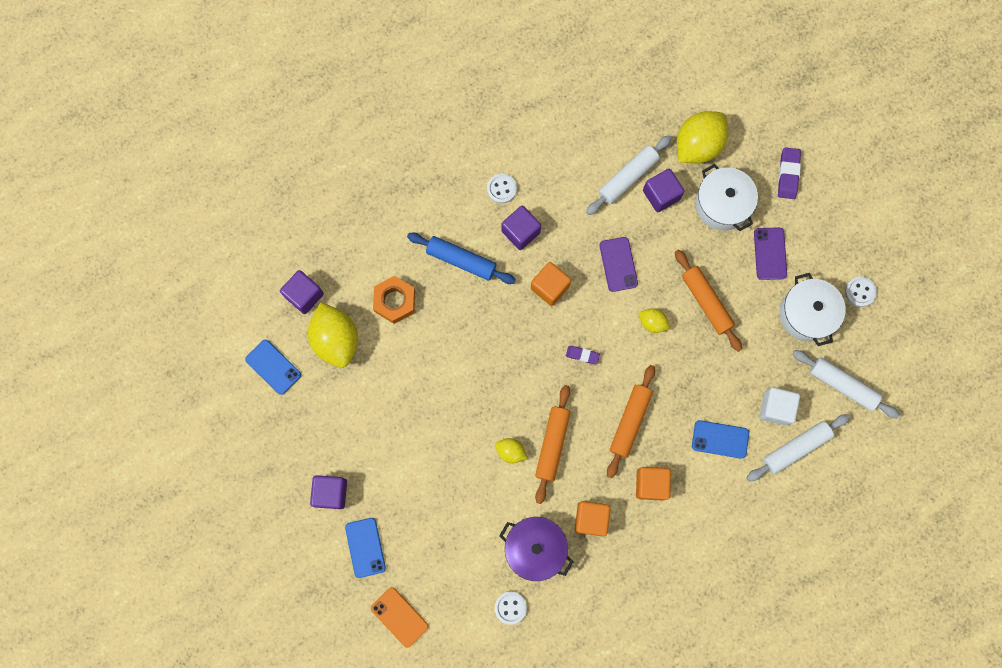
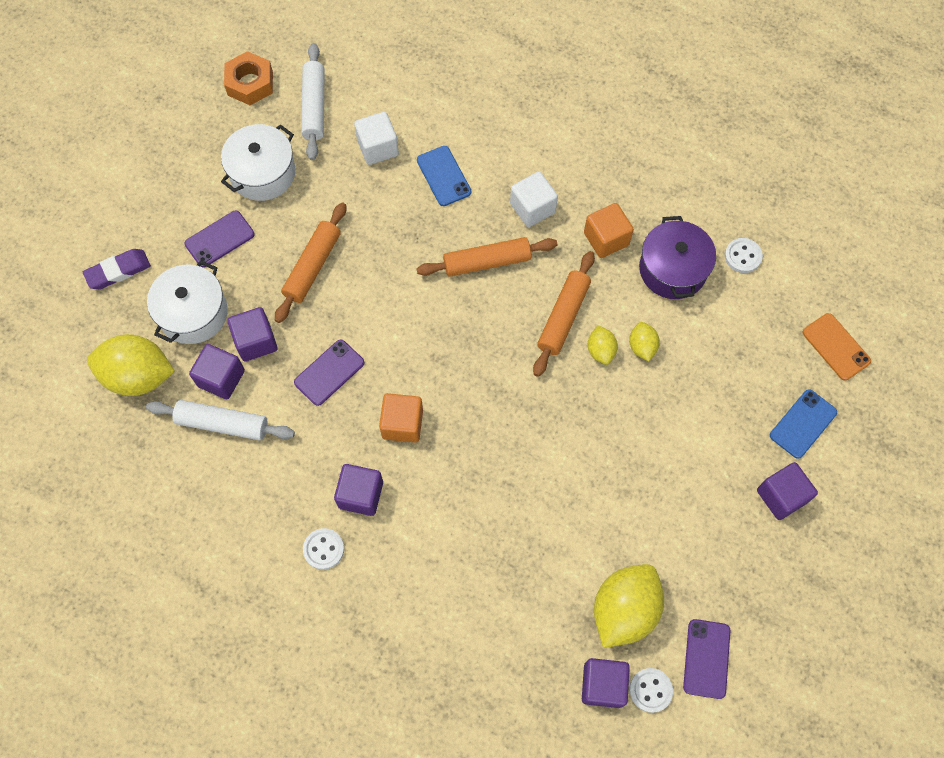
camera: 125 degrees left, 10 degrees down
blue phone [245,340,301,395] -> purple phone [683,619,730,699]
orange phone [371,587,429,648] -> orange phone turned 45 degrees counterclockwise [803,313,871,380]
orange nut [373,276,415,324] -> orange nut moved to [224,51,273,105]
blue rolling pin [407,233,516,284] -> none
orange rolling pin [535,385,571,504] -> orange rolling pin turned 45 degrees counterclockwise [533,251,595,377]
purple eraser [566,346,600,364] -> none
orange cube [636,467,671,501] -> white cube [510,172,558,227]
yellow lemon [638,308,670,333] -> yellow lemon moved to [629,322,660,362]
white rolling pin [747,414,850,482] -> none
white button [845,276,877,307] -> white button moved to [630,668,673,713]
none -> purple cube [227,307,277,362]

